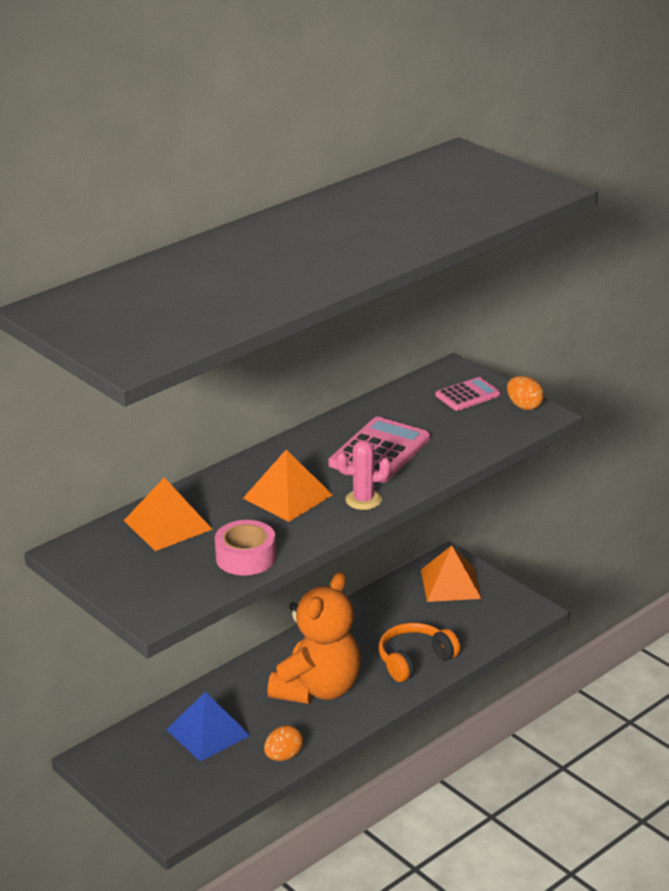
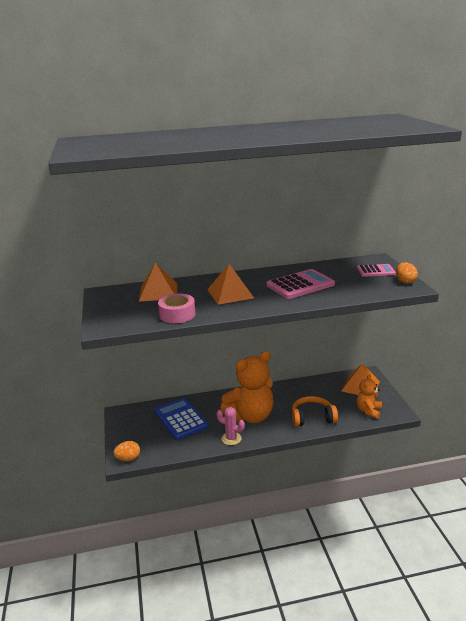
camera: 30 degrees right, 5 degrees down
blue pyramid [166,692,250,762] -> blue calculator [155,398,208,440]
orange egg [264,725,303,761] -> orange egg moved to [113,441,140,461]
pink cactus [336,440,391,510] -> pink cactus moved to [216,407,245,445]
none -> orange teddy bear [356,374,382,419]

